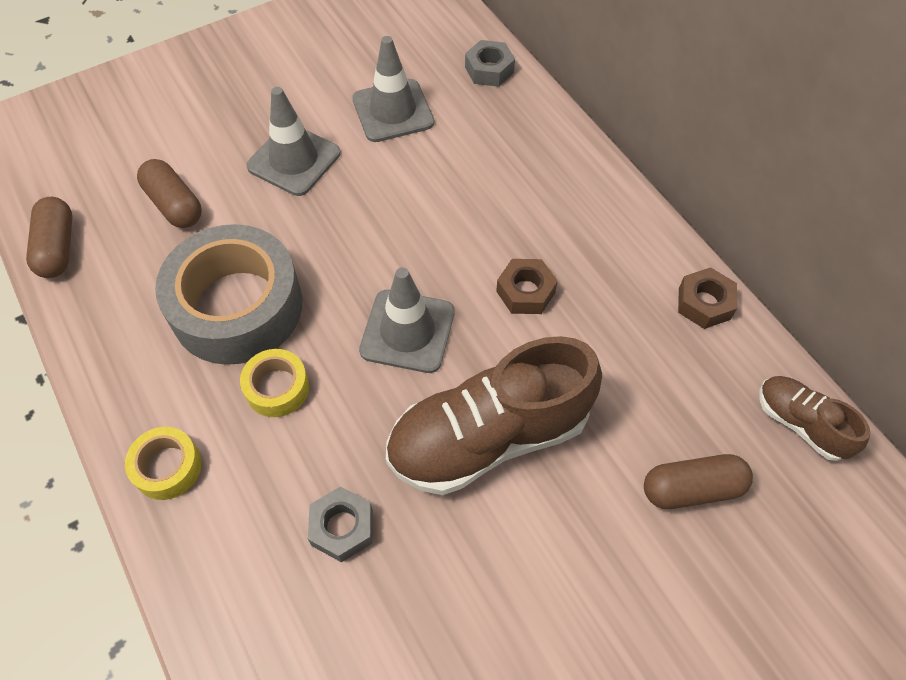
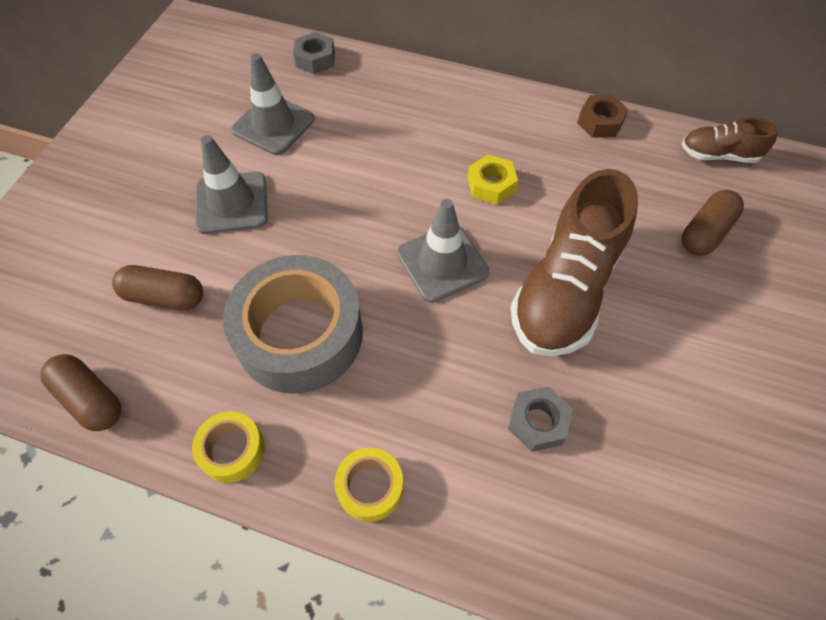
camera: 40 degrees left, 0 degrees up
yellow tape [240,349,309,417] -> yellow tape moved to [192,411,265,483]
brown nut [496,259,558,314] -> yellow nut [468,155,518,205]

